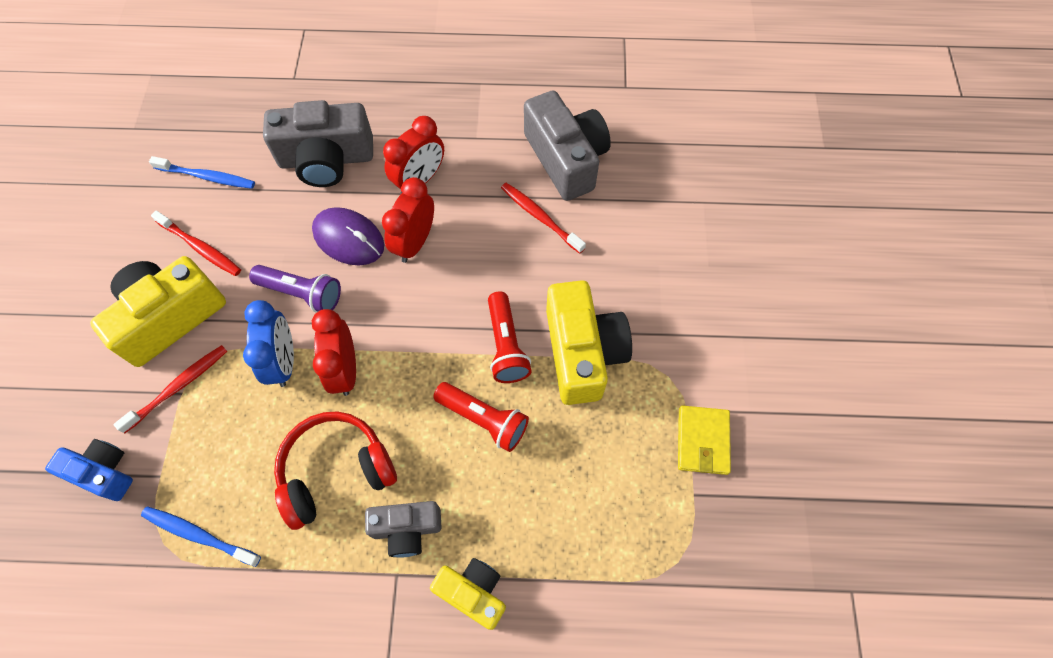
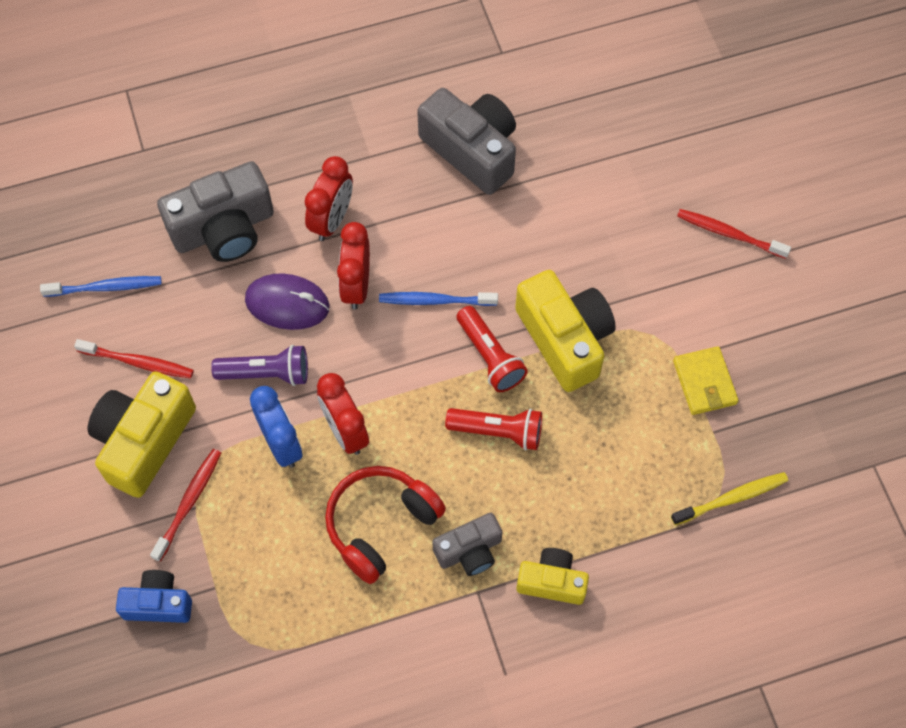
camera: 20 degrees left, 0 degrees up
blue toothbrush [141,506,261,567] -> blue toothbrush moved to [379,292,498,306]
red toothbrush [501,183,586,254] -> red toothbrush moved to [677,209,791,259]
none -> yellow toothbrush [671,472,788,525]

